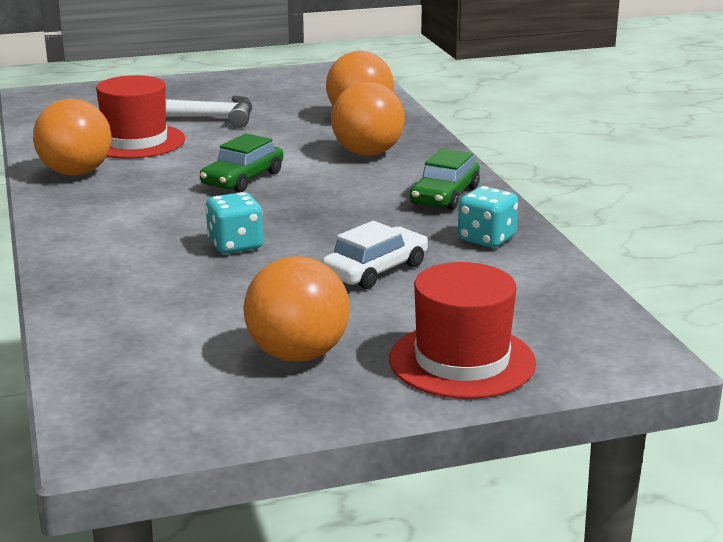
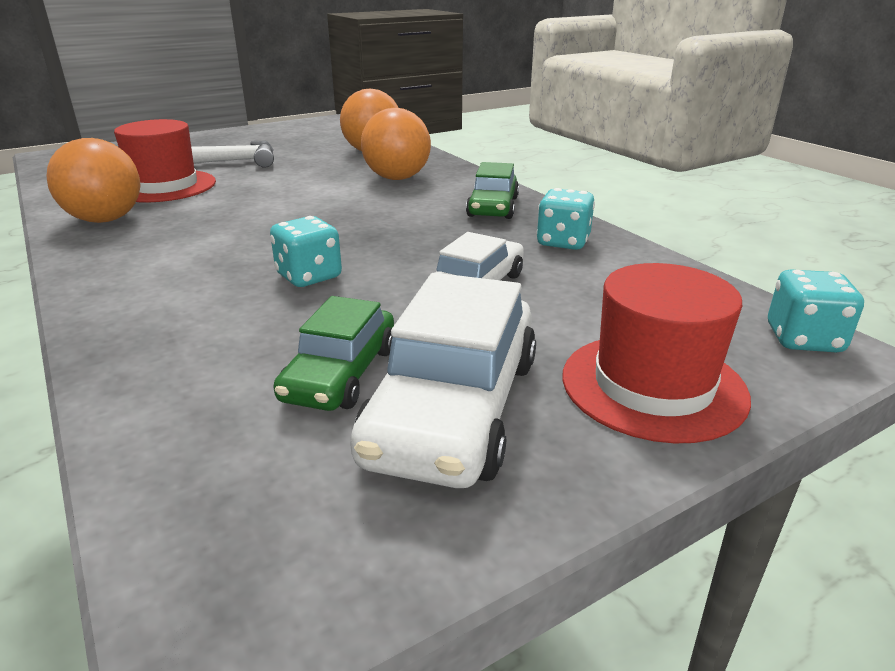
camera: 15 degrees left, 5 degrees up
green car [200,133,283,193] -> green car moved to [273,296,394,411]
orange ball [244,256,349,362] -> white car [350,273,536,488]
none -> turquoise dice [768,269,864,353]

